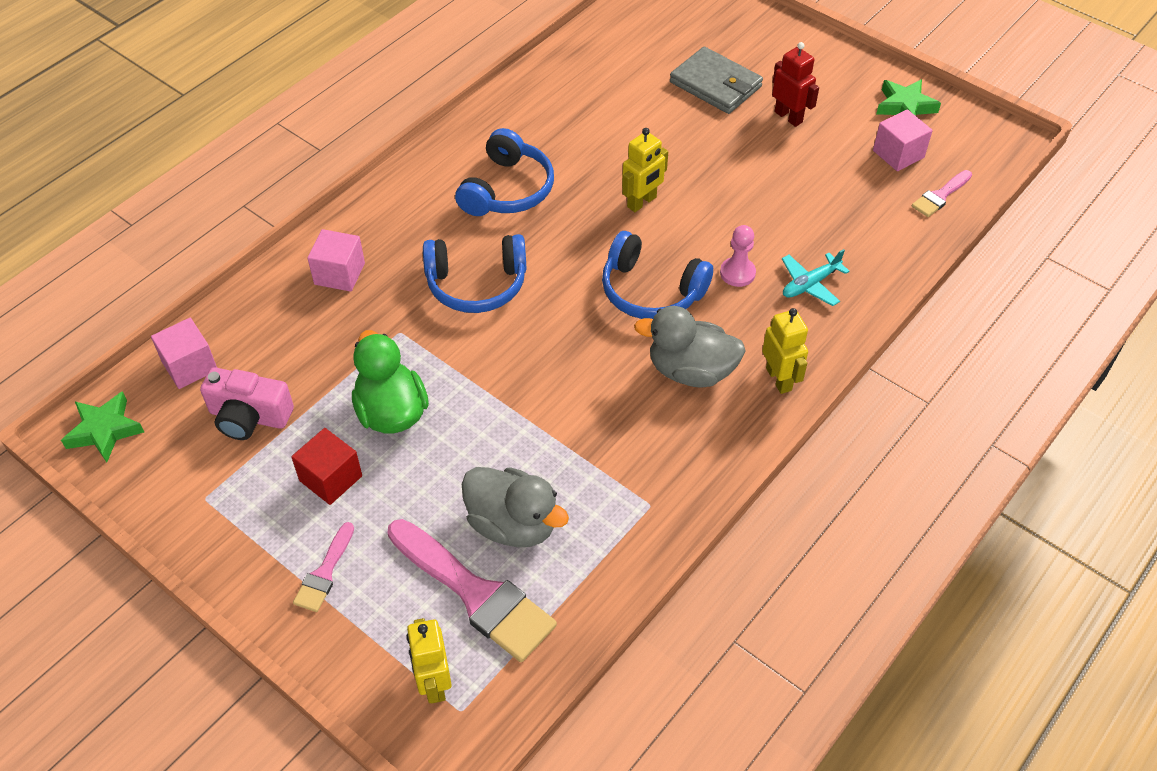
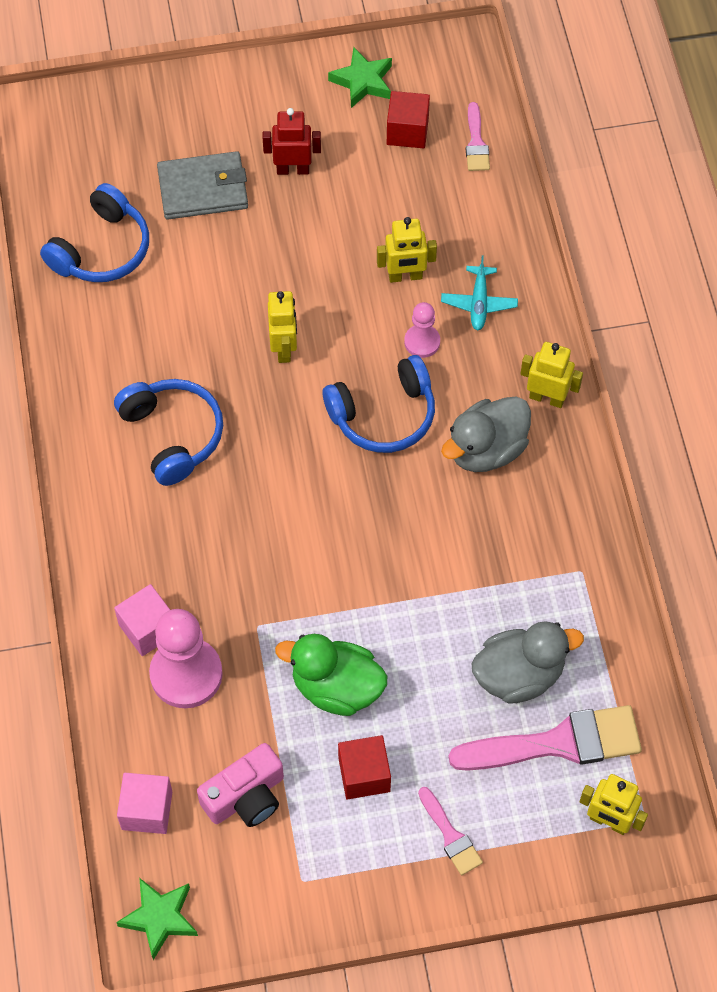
camera: 50 degrees left, 10 degrees up
blue headphones [423,234,526,313] -> blue headphones moved to [40,183,149,282]
pink cube [873,109,933,171] -> red cube [387,91,430,148]
none -> pink pawn [149,609,223,708]
none -> yellow robot [377,217,437,283]

